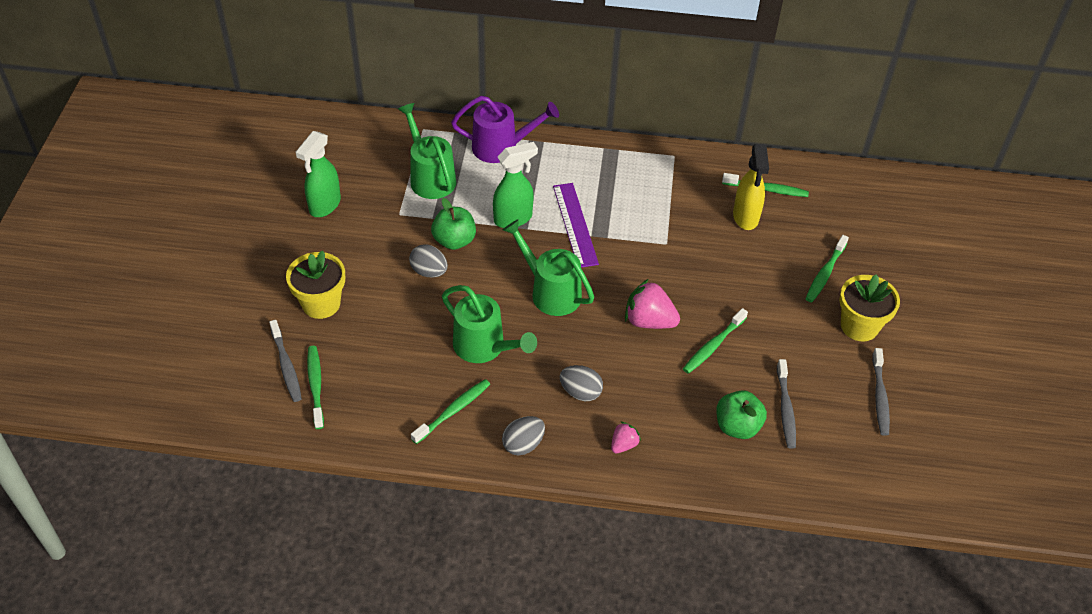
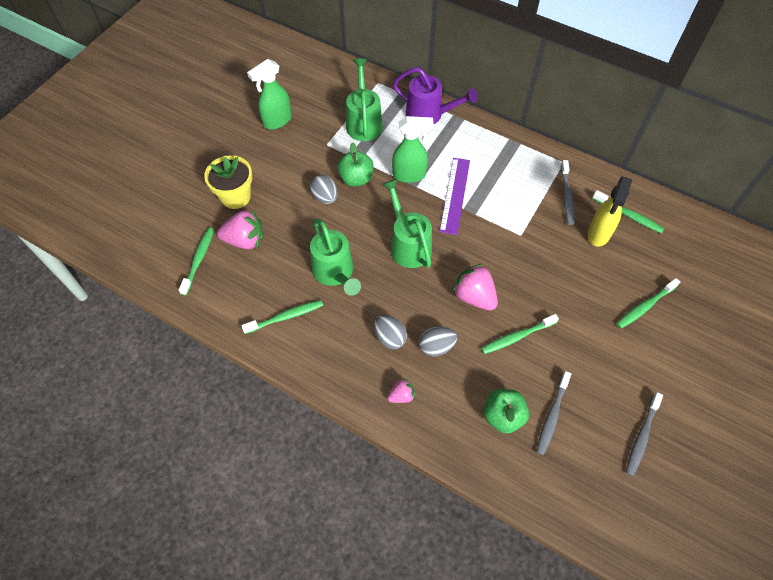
camera: 25 degrees right, 10 degrees up
grey toothbrush [269,320,302,402] -> grey toothbrush moved to [561,160,575,225]
grey egg [502,416,545,455] -> grey egg moved to [419,326,457,356]
yellow flower pot [839,274,900,341] -> none
none -> pink strawberry [217,209,263,249]

